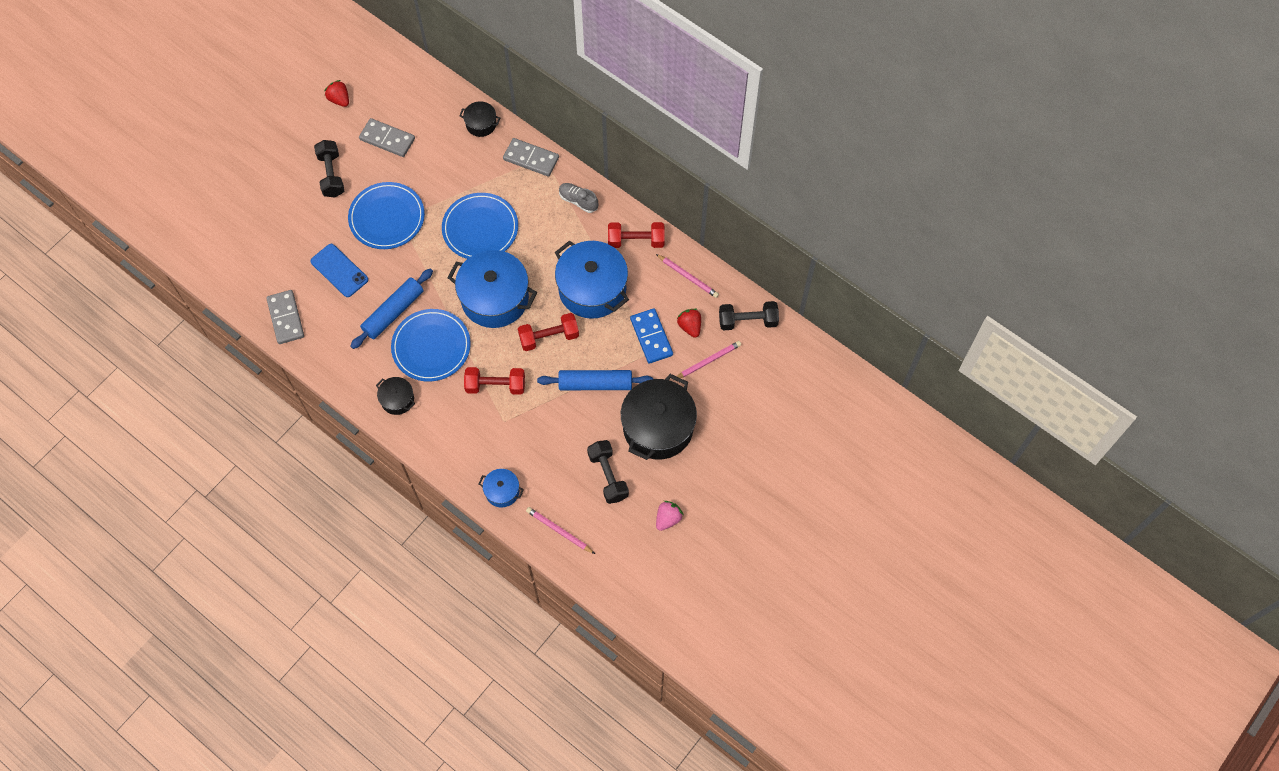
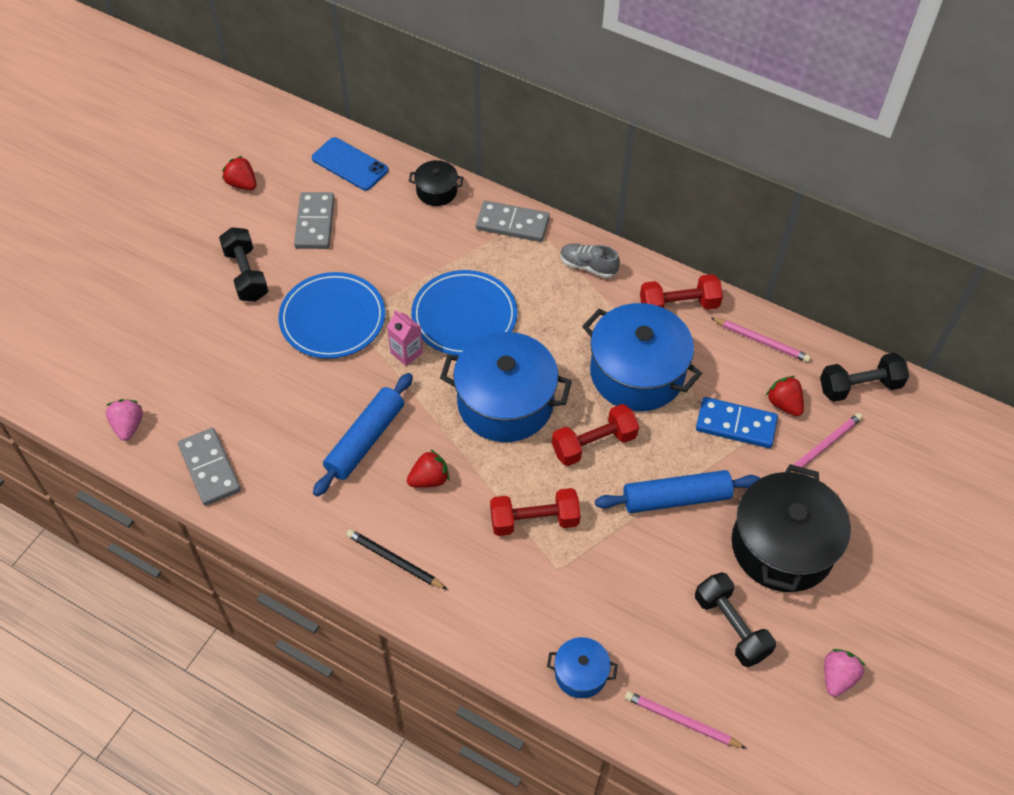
camera: 10 degrees left, 10 degrees down
blue phone [310,244,368,297] -> blue phone moved to [312,137,388,191]
grey domino [359,118,415,157] -> grey domino turned 75 degrees clockwise [294,192,335,249]
black pot [376,377,415,415] -> black pencil [346,529,448,590]
blue plate [391,309,471,382] -> red strawberry [407,449,449,488]
blue domino [630,308,673,364] -> blue domino turned 45 degrees counterclockwise [696,397,778,448]
none -> pink strawberry [106,399,143,441]
none -> pink carton [387,310,423,366]

